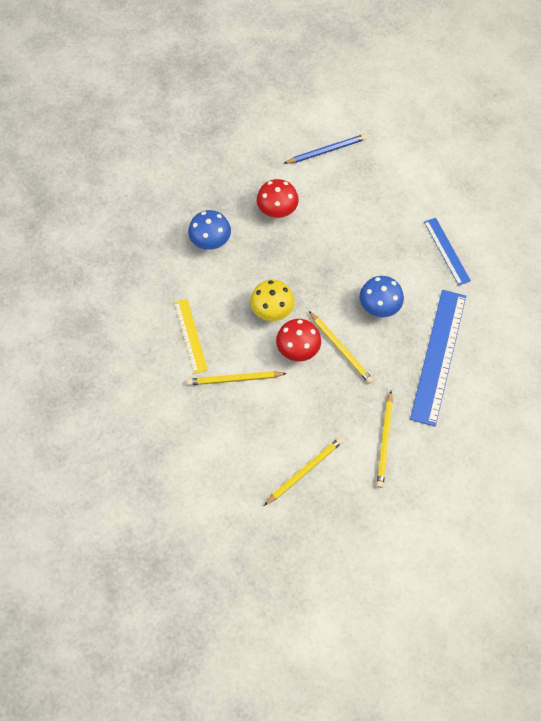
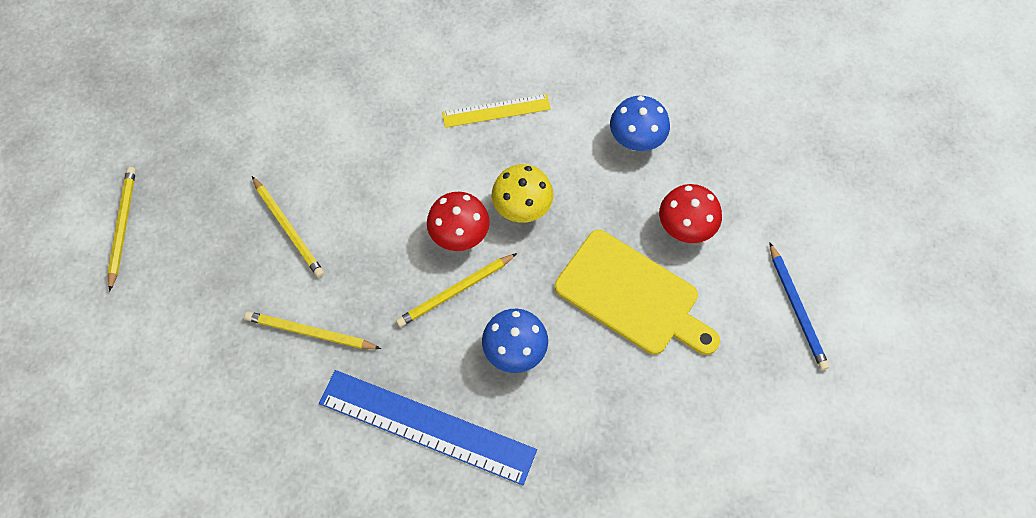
camera: 95 degrees right, 0 degrees up
yellow pencil [187,371,287,385] -> yellow pencil moved to [107,167,136,292]
blue ruler [424,218,471,286] -> none
none -> yellow cutting board [555,230,720,355]

